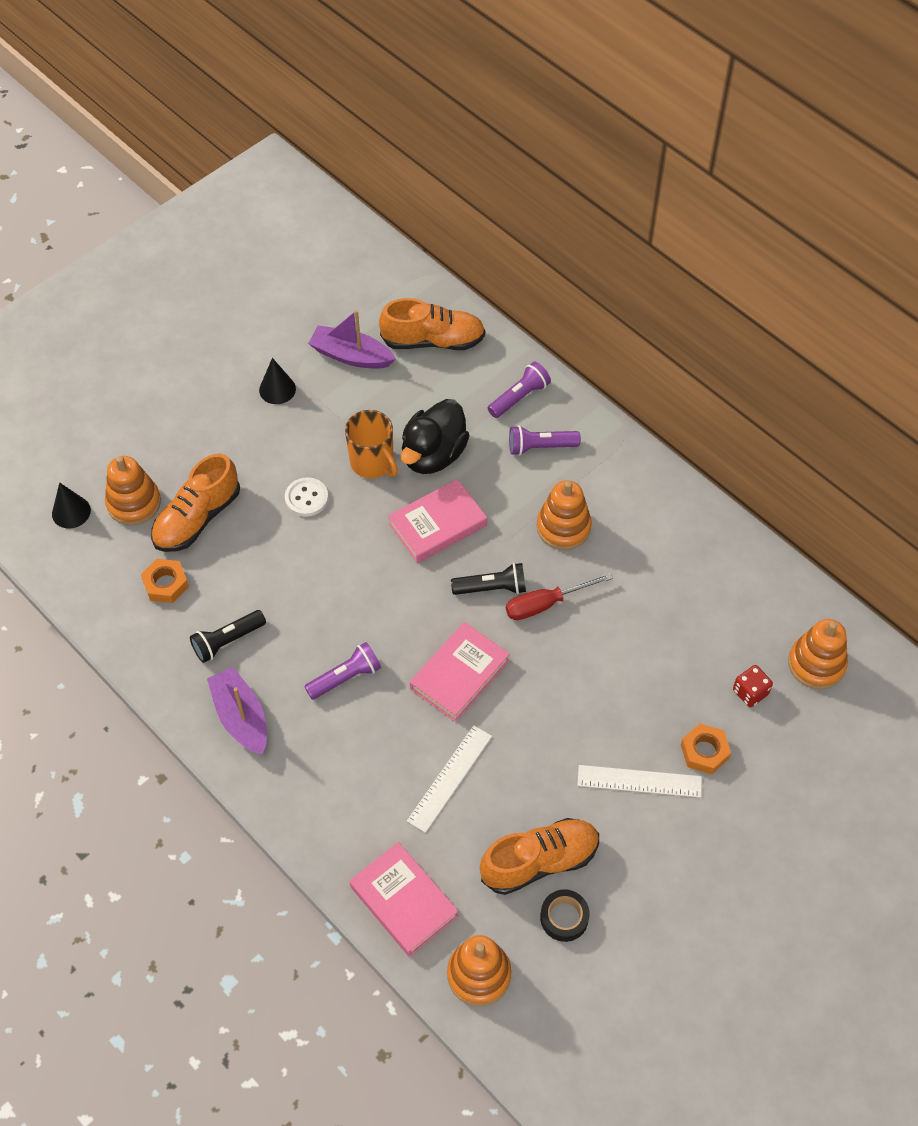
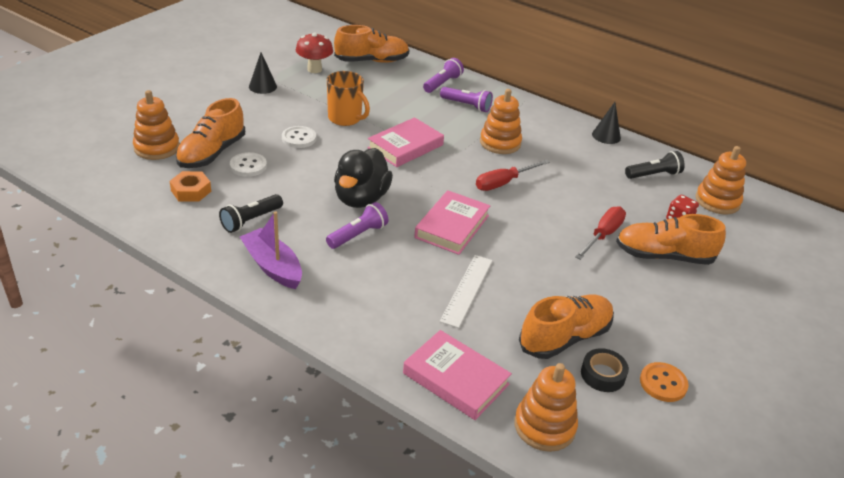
camera: 15 degrees left, 20 degrees down
black cone [52,482,91,529] -> black cone moved to [592,102,621,144]
purple boat [308,310,396,369] -> red mushroom [296,33,333,73]
black duck [401,399,470,474] -> black duck moved to [334,148,393,208]
black flashlight [451,563,526,595] -> black flashlight moved to [625,151,685,179]
purple flashlight [509,425,581,456] -> purple flashlight turned 135 degrees counterclockwise [440,87,493,112]
white ruler [577,765,702,797] -> none
orange nut [681,723,731,774] -> orange shoe [616,214,726,265]
none -> white button [230,152,267,177]
none -> red screwdriver [575,206,626,260]
none -> orange button [640,362,689,402]

